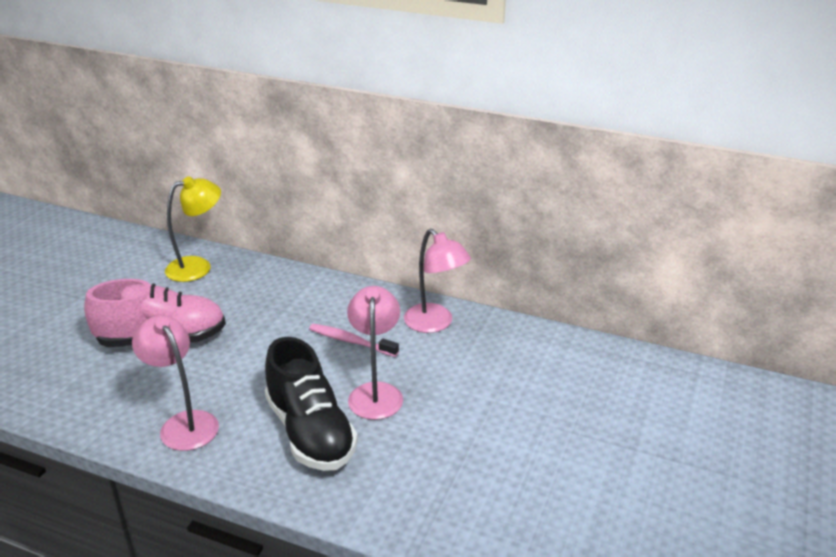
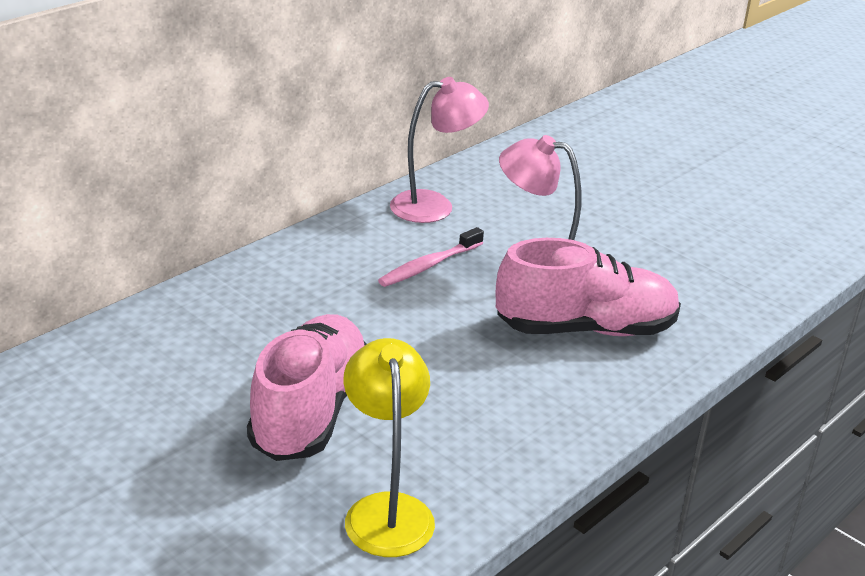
camera: 70 degrees left, 0 degrees up
pink lamp [132,315,219,451] -> none
yellow lamp [165,177,221,282] -> yellow lamp moved to [344,338,435,557]
black shoe [265,337,358,471] -> pink shoe [496,238,681,336]

